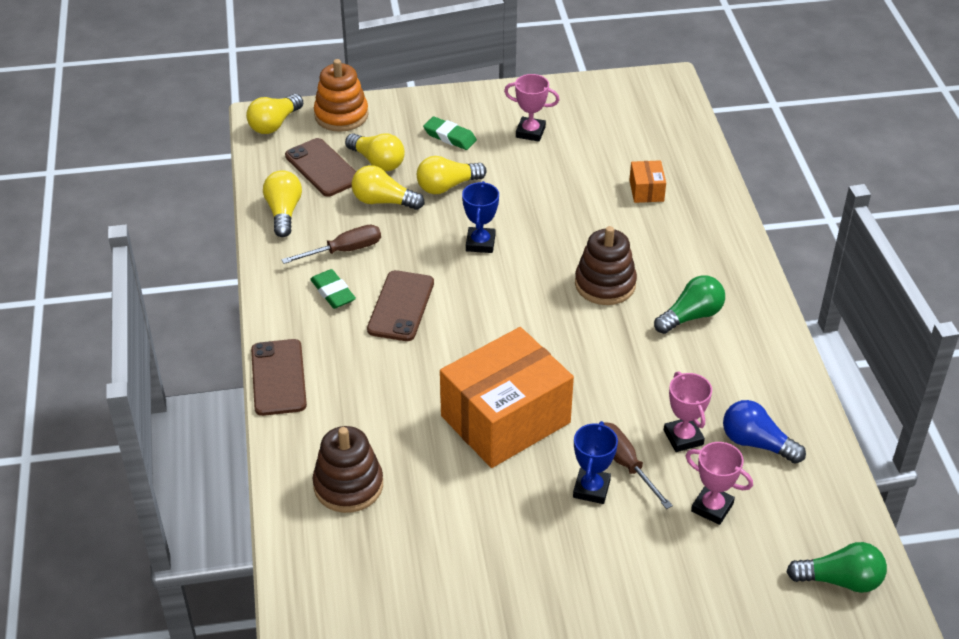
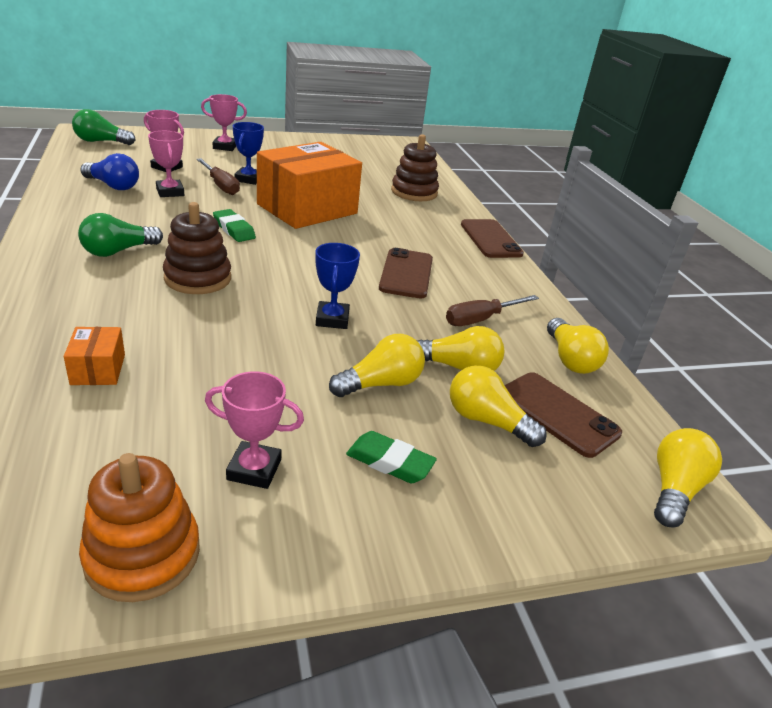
camera: 170 degrees right, 10 degrees down
green eraser [310,269,356,309] -> green eraser moved to [213,209,256,242]
orange stacking toy [314,59,369,132] -> orange stacking toy moved to [79,453,200,602]
none -> pink trophy [201,94,247,151]

